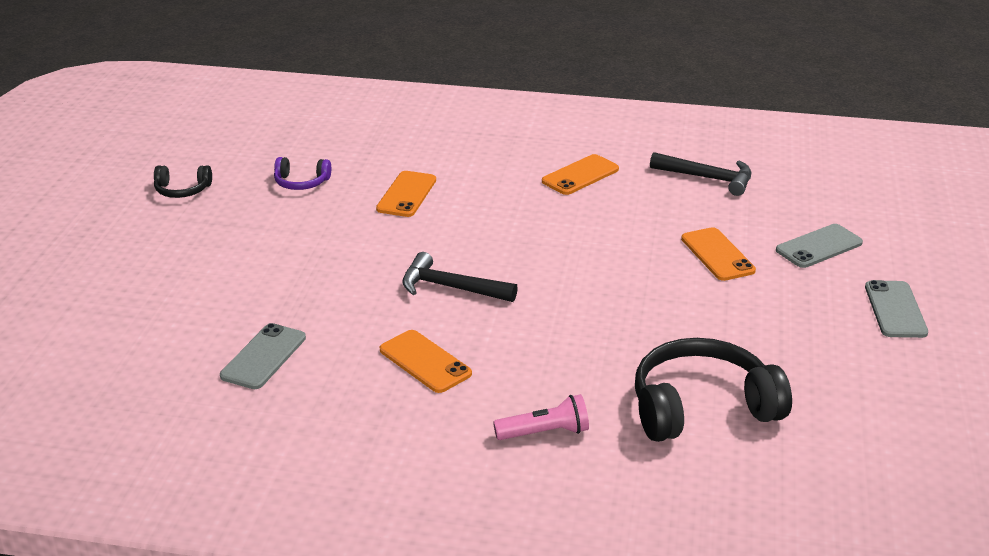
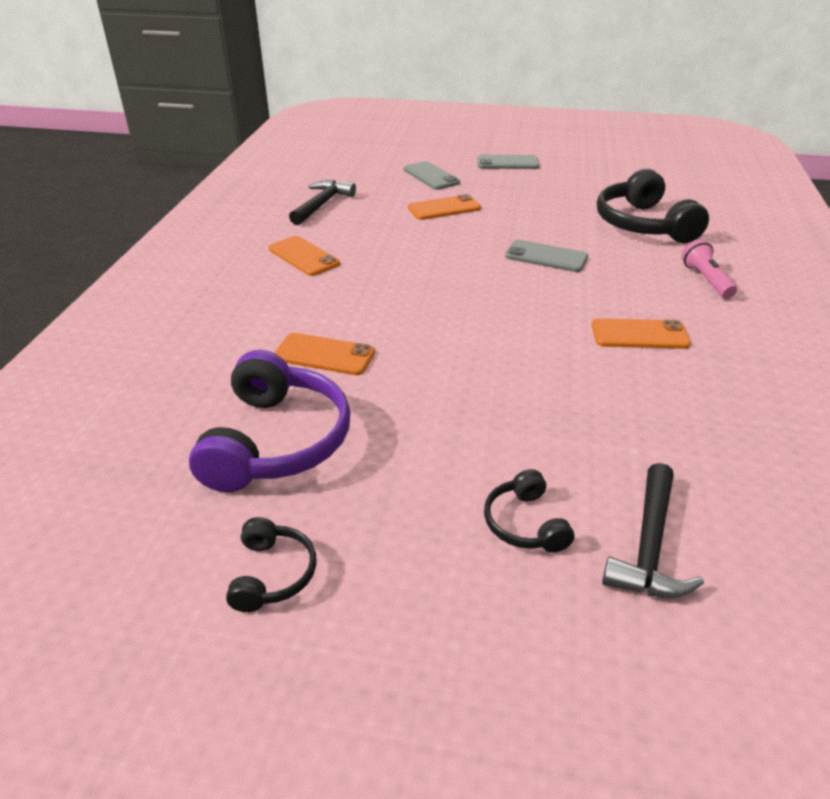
camera: 90 degrees left, 5 degrees up
grey phone [220,323,306,389] -> grey phone moved to [505,240,588,272]
purple headphones [274,157,331,190] -> purple headphones [189,350,351,492], size x2.03
orange phone [380,330,472,393] -> orange phone turned 45 degrees clockwise [592,318,691,349]
black hammer [402,252,518,302] -> black hammer moved to [602,463,704,598]
none -> black headphones [484,469,574,553]

